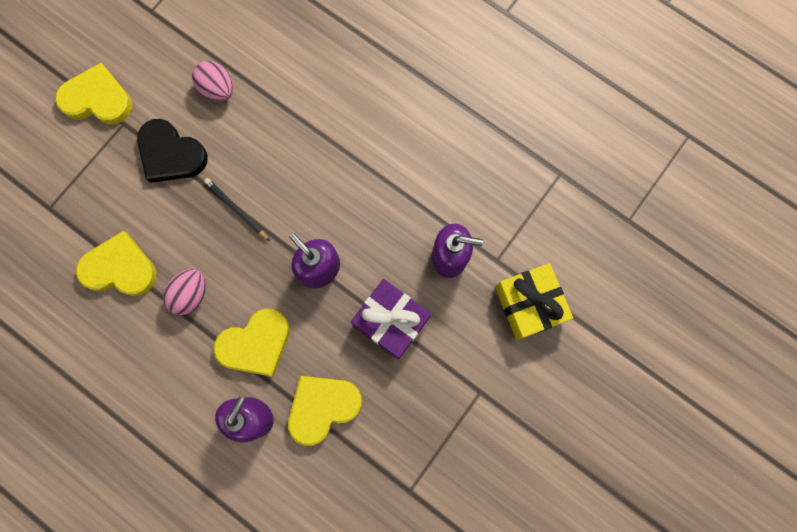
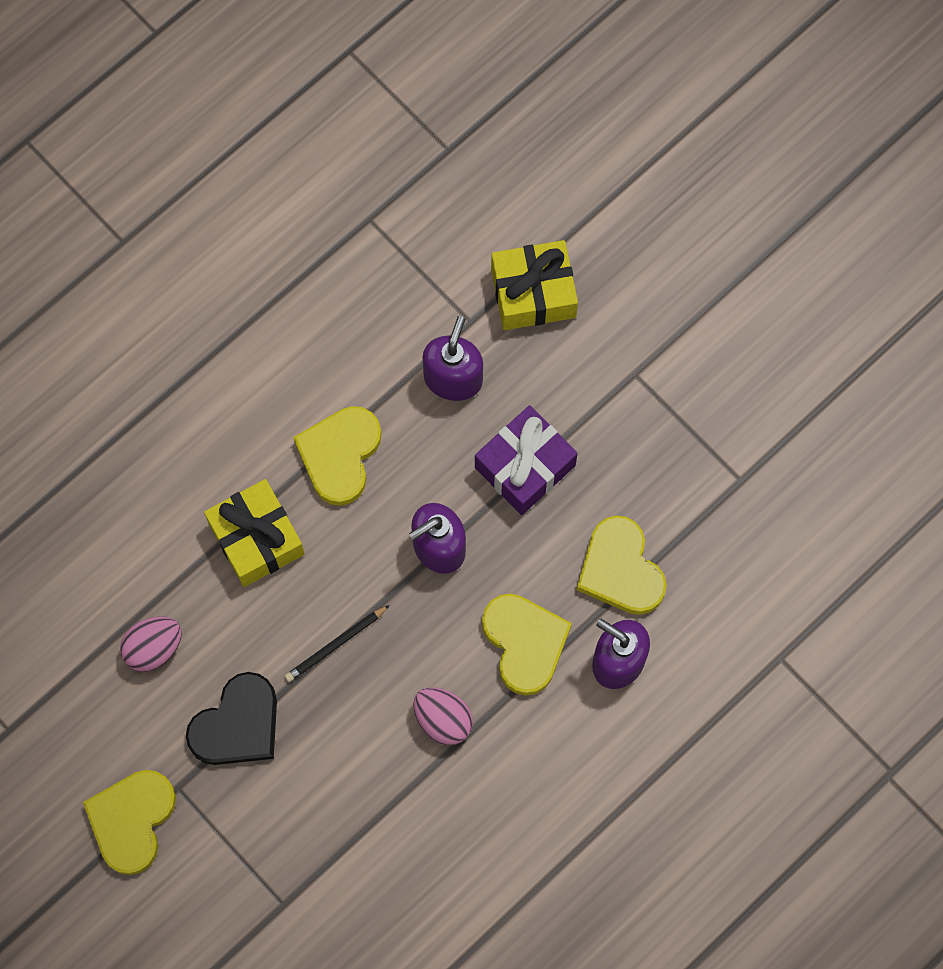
camera: 80 degrees left, 5 degrees down
yellow heart [76,231,156,296] -> yellow heart moved to [293,406,381,506]
none -> yellow gift [204,479,305,587]

